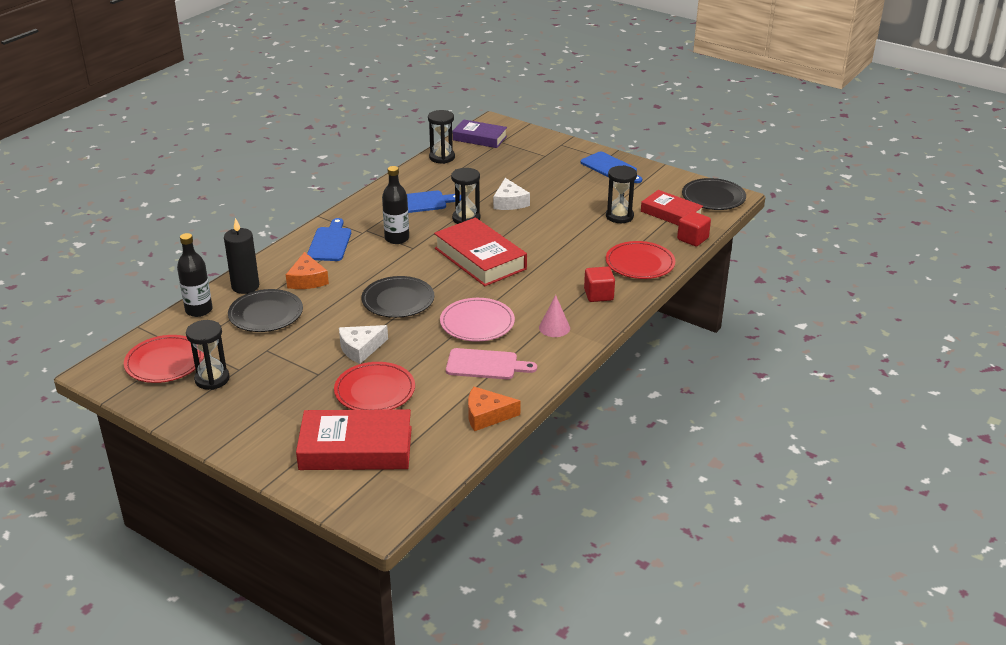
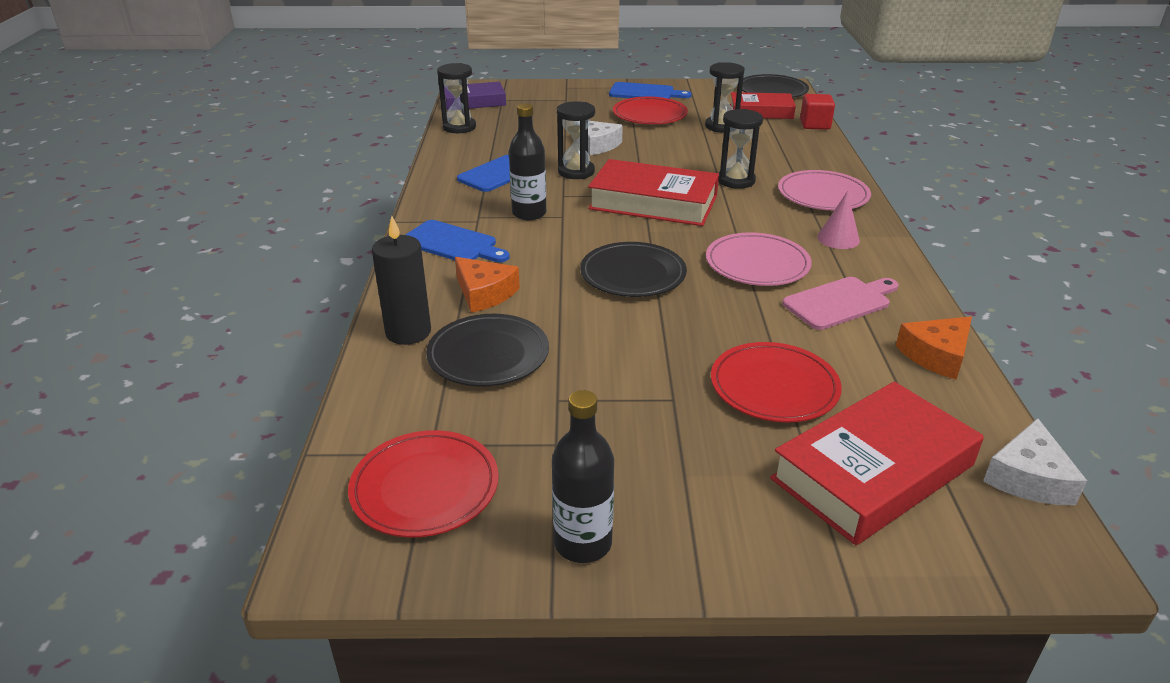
camera: 35 degrees left, 0 degrees up
black bottle [177,233,212,317] -> black bottle moved to [552,390,614,563]
black hourglass [186,320,230,390] -> black hourglass moved to [718,109,763,189]
blue cutting board [307,218,351,261] -> blue cutting board turned 150 degrees clockwise [406,220,510,262]
white cheese [339,325,388,364] -> white cheese moved to [983,418,1087,505]
red cube [584,266,615,302] -> pink plate [778,170,871,210]
red plate [606,241,675,279] -> red plate moved to [613,97,688,124]

